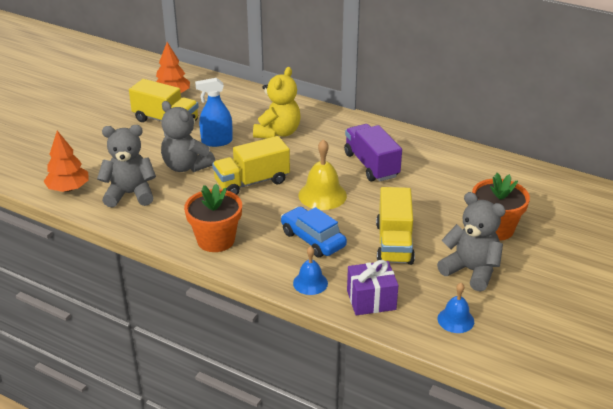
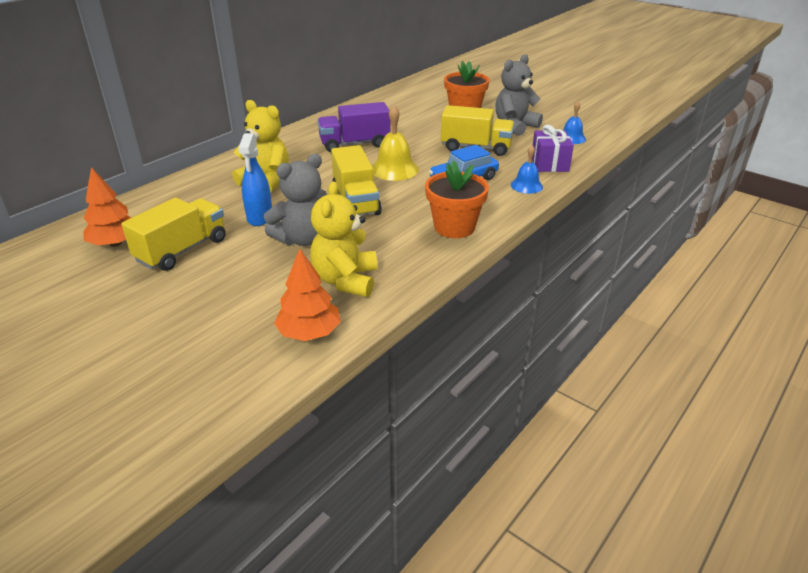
camera: 80 degrees left, 0 degrees up
grey teddy bear [97,125,156,207] -> yellow teddy bear [310,181,377,297]

